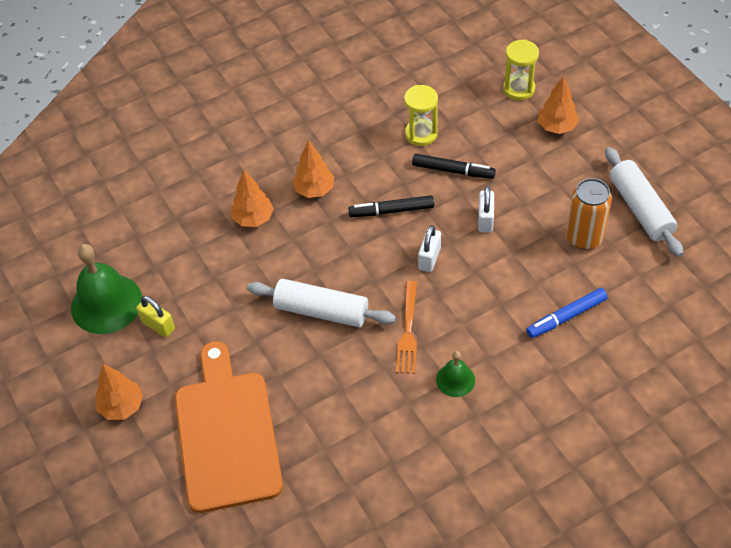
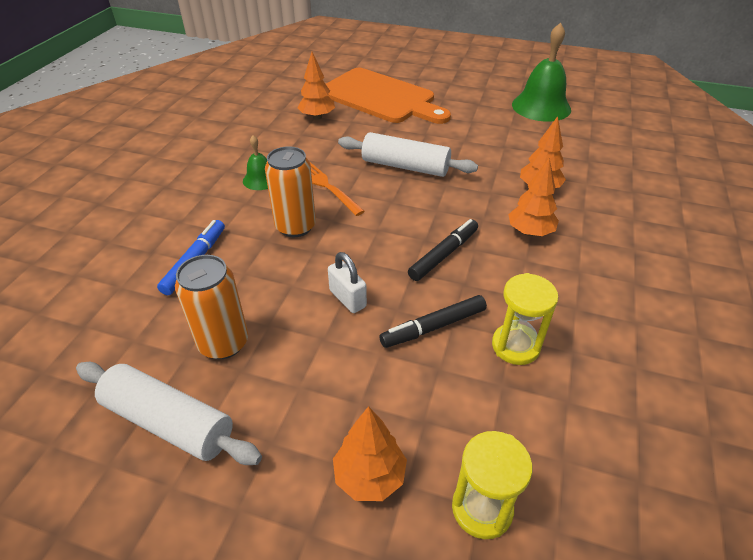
camera: 135 degrees right, 10 degrees down
orange tree [96,364,143,420] -> orange tree moved to [297,52,335,120]
yellow padlock [136,296,175,337] -> none
white rolling pin [247,279,396,327] -> white rolling pin turned 45 degrees clockwise [338,132,478,177]
white padlock [418,225,441,272] -> none
none -> orange can [265,146,316,237]

